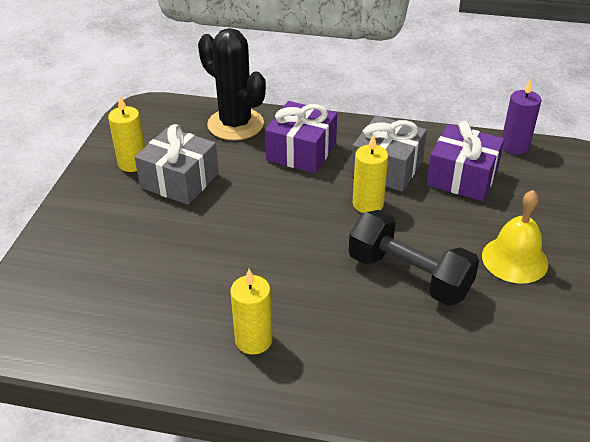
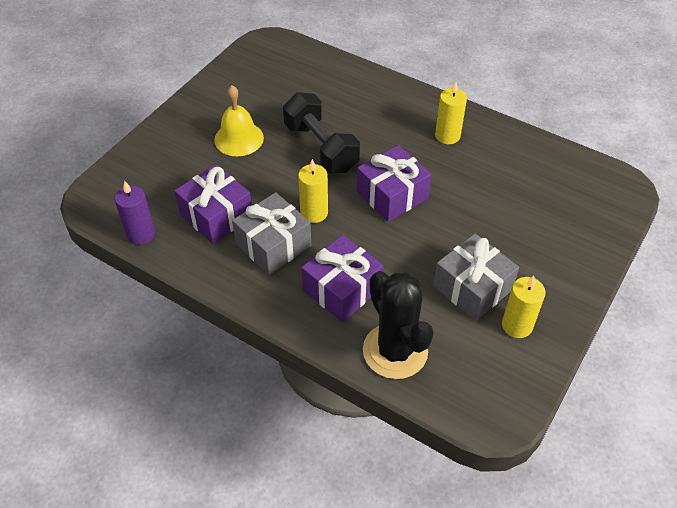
camera: 160 degrees left, 10 degrees up
none -> purple gift [357,145,432,222]

